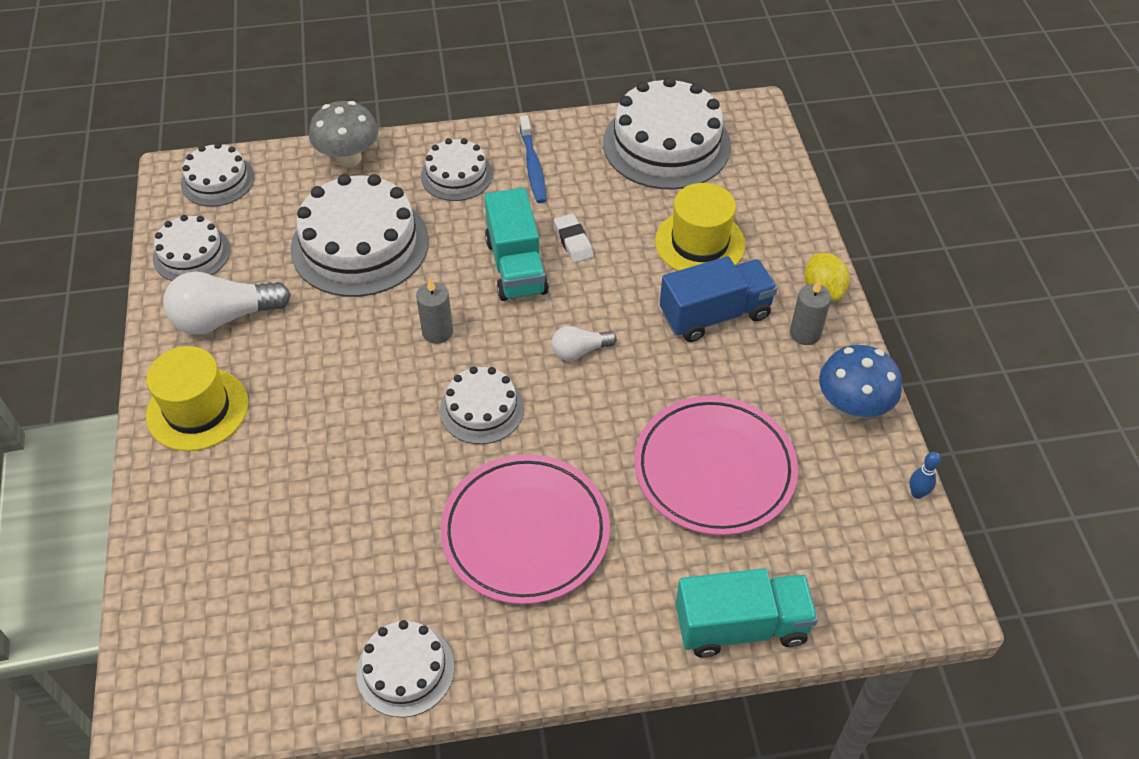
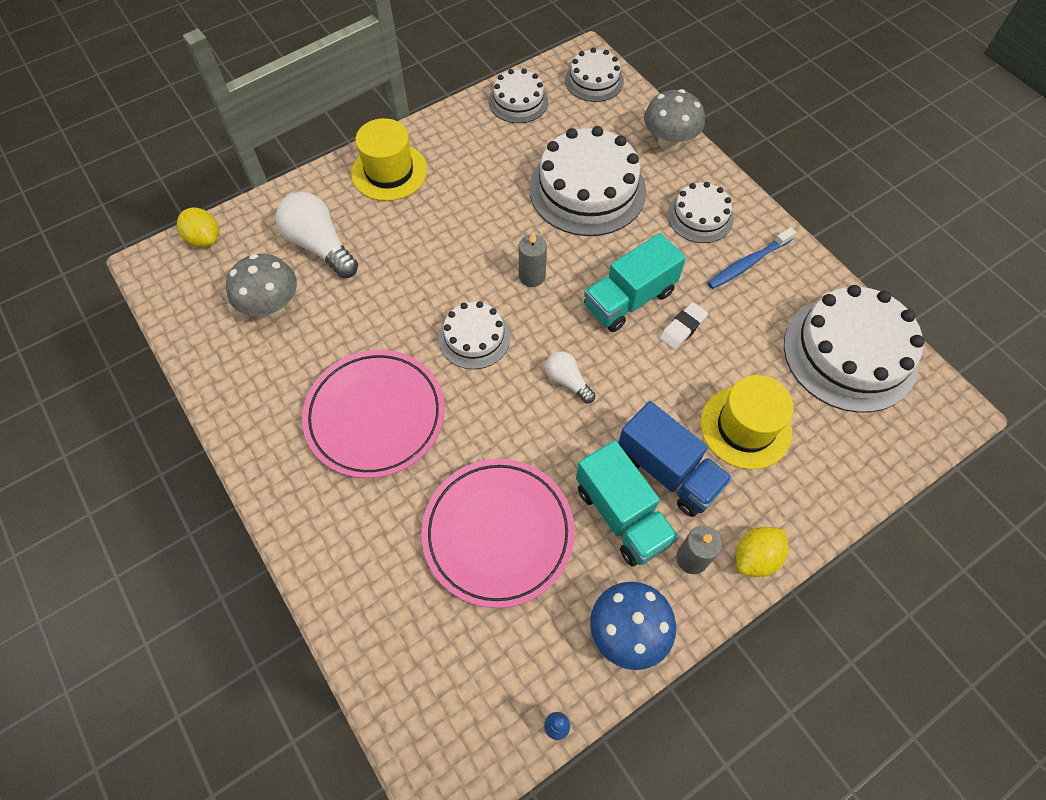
camera: 65 degrees right, 10 degrees up
white light bulb [163,272,291,335] -> white light bulb moved to [276,192,358,278]
white cake [356,620,454,718] -> none
turquoise truck [676,568,818,658] -> turquoise truck moved to [576,440,679,567]
none -> yellow lemon [177,208,219,248]
none -> grey mushroom [226,254,297,317]

